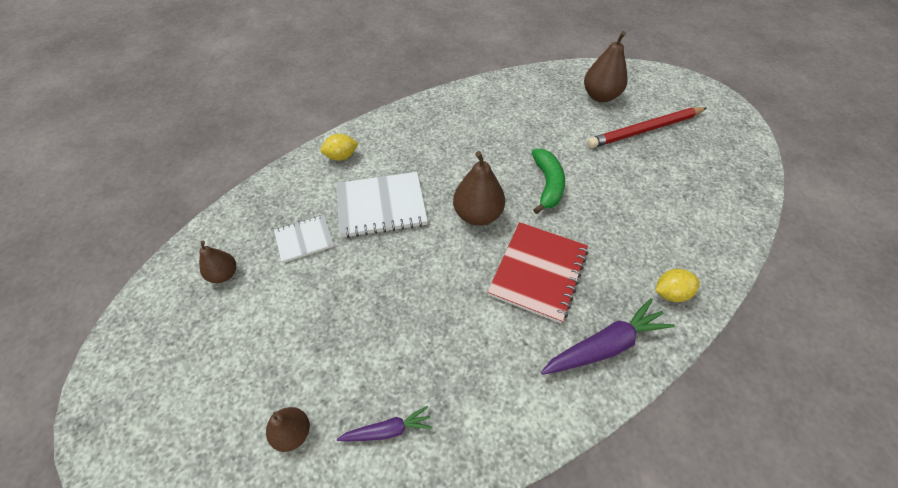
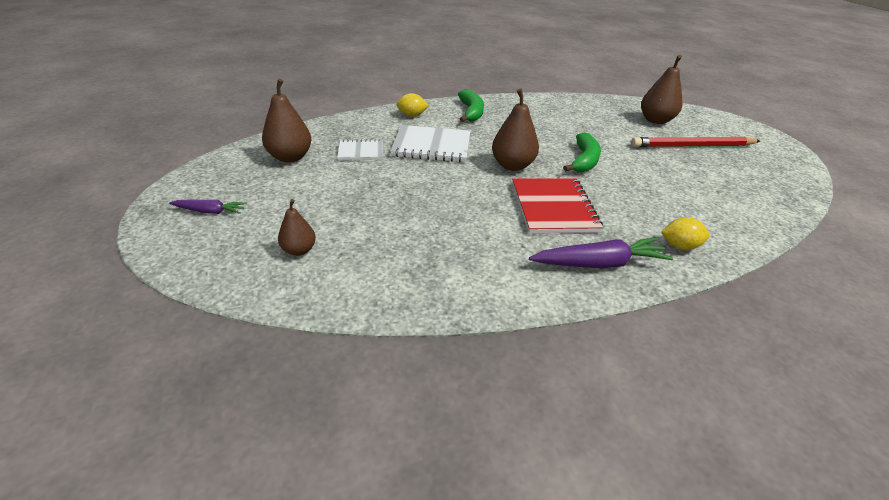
camera: 15 degrees right, 15 degrees down
brown pear [199,241,236,283] -> brown pear [262,79,312,162], size x1.69
purple carrot [337,406,432,441] -> purple carrot moved to [169,200,247,214]
red notebook [488,222,588,323] -> red notebook turned 45 degrees counterclockwise [512,178,603,233]
none -> green banana [458,89,484,122]

